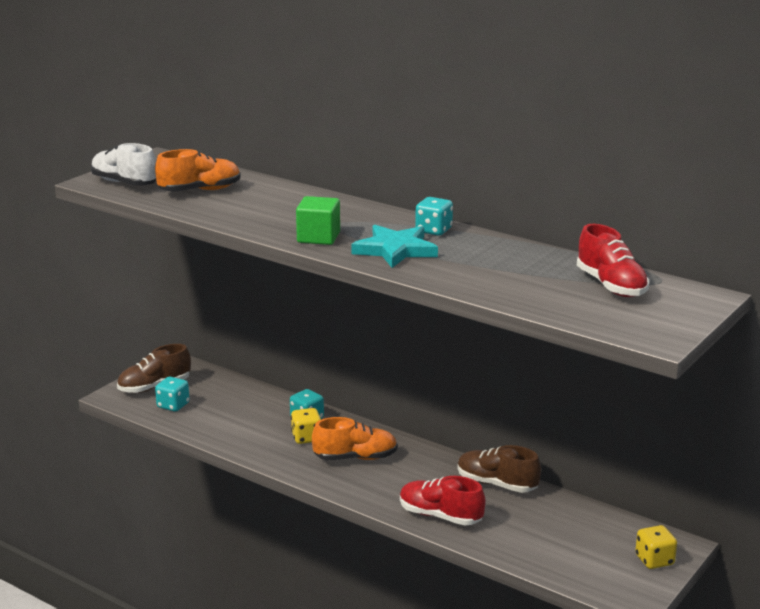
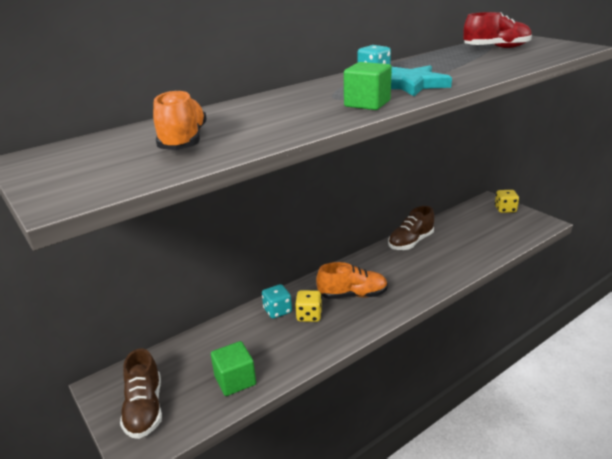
camera: 70 degrees left, 5 degrees up
white shoe [91,143,156,186] -> none
turquoise dice [155,377,189,412] -> none
orange shoe [312,417,398,461] -> orange shoe turned 75 degrees clockwise [316,262,388,299]
red shoe [400,476,486,525] -> none
none -> green cube [211,341,256,396]

